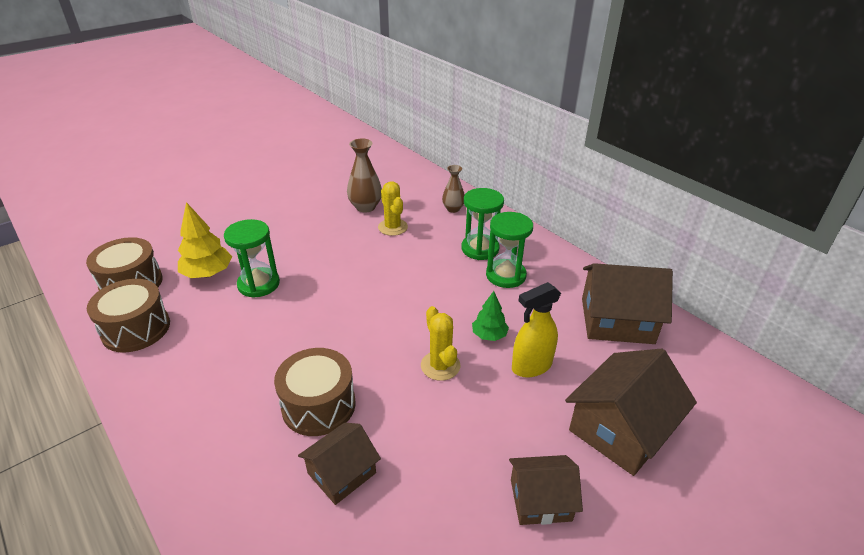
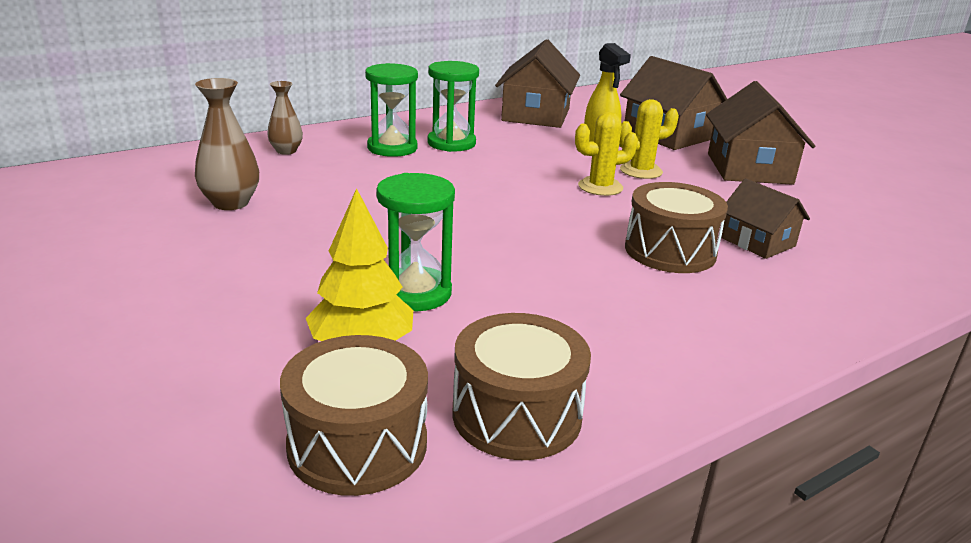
camera: 85 degrees left, 10 degrees down
yellow cactus [378,181,408,236] -> yellow cactus moved to [619,99,679,179]
green tree [472,291,509,341] -> none
brown house [509,455,583,525] -> brown house [706,81,815,185], size x1.66

